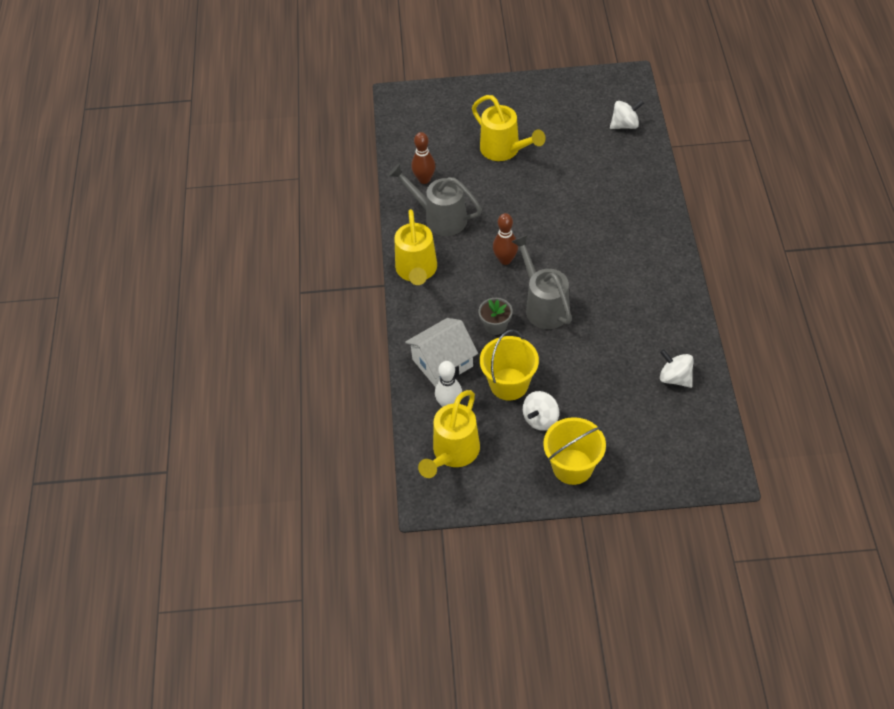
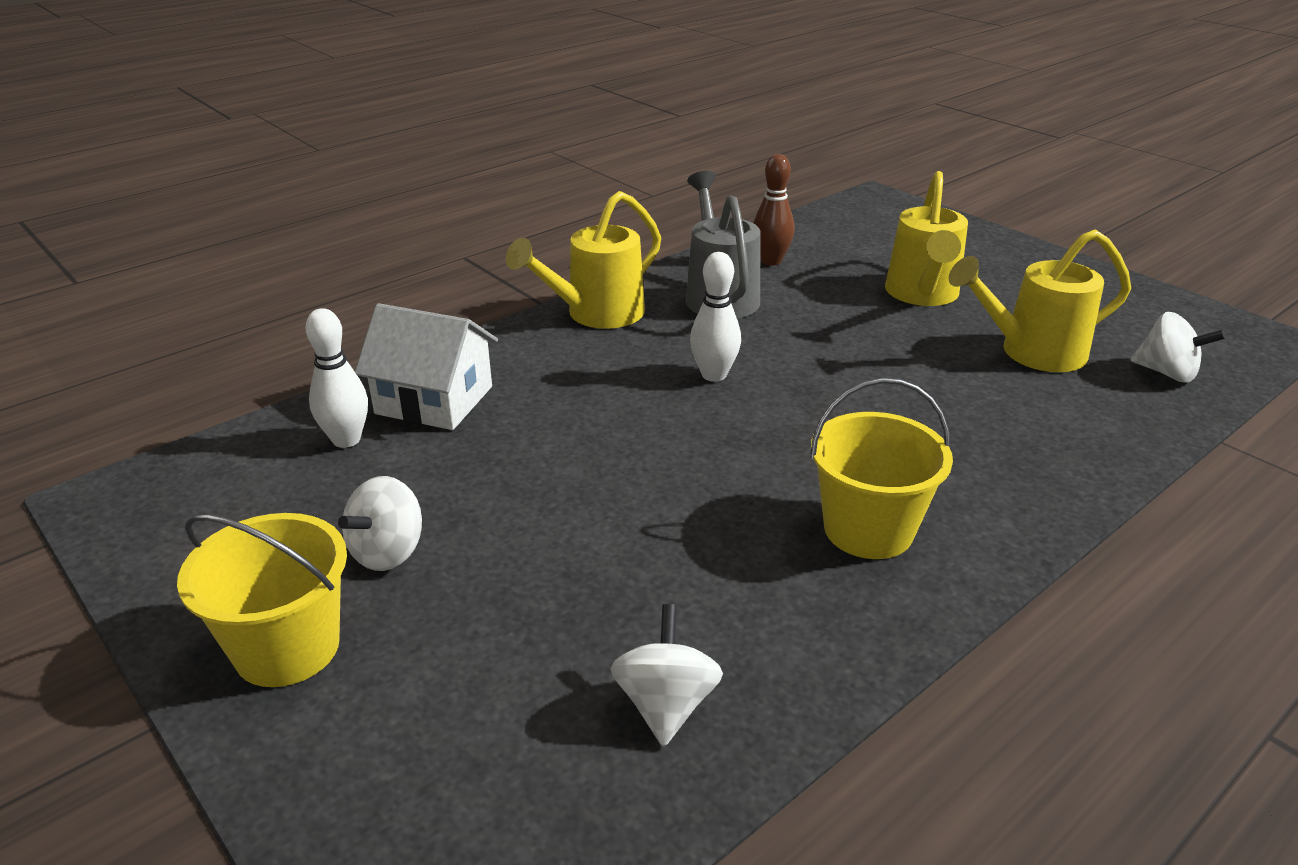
camera: 50 degrees right, 20 degrees down
yellow watering can [418,390,480,478] -> yellow watering can moved to [949,229,1131,372]
grey flower pot [478,298,513,335] -> none
yellow bucket [480,329,539,400] -> yellow bucket moved to [810,378,953,559]
brown bowling pin [493,213,518,265] -> white bowling pin [690,252,741,382]
grey watering can [511,235,572,329] -> none
white spinning top [523,391,559,431] -> white spinning top turned 60 degrees counterclockwise [338,476,422,571]

